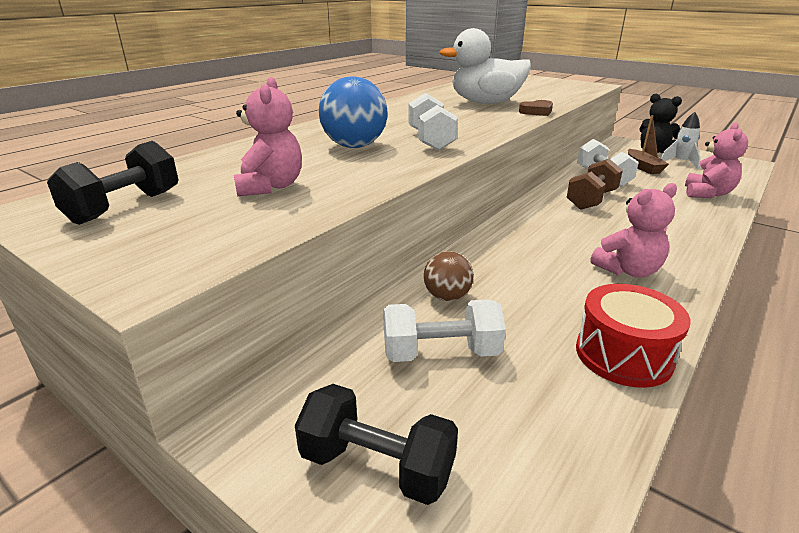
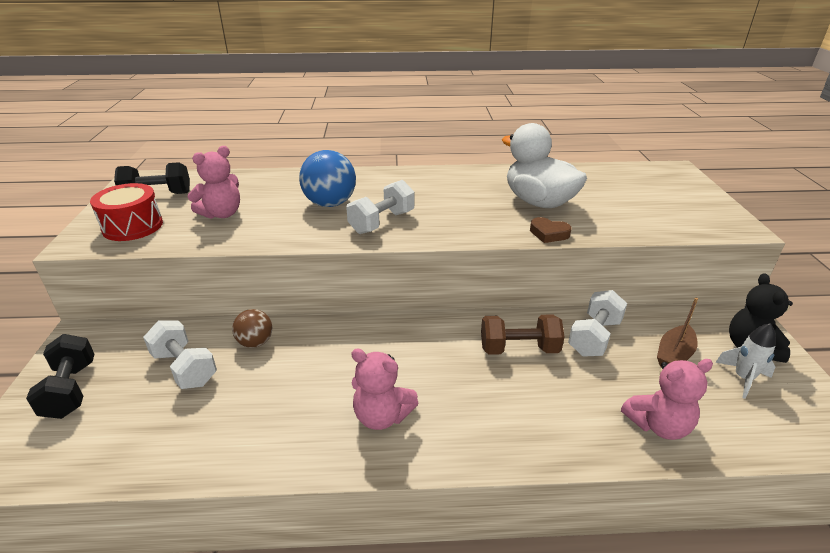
camera: 50 degrees right, 5 degrees up
red drum [576,284,690,388] -> red drum moved to [90,183,163,241]

